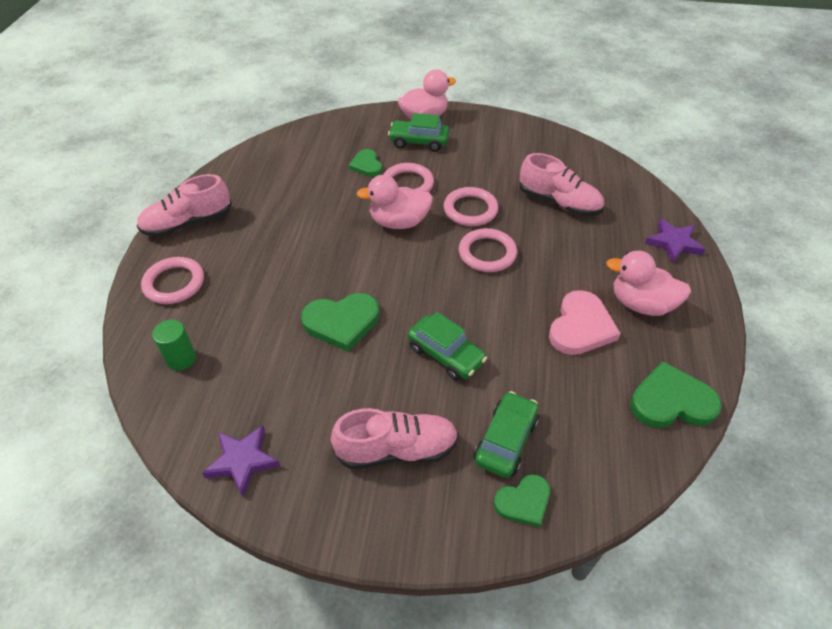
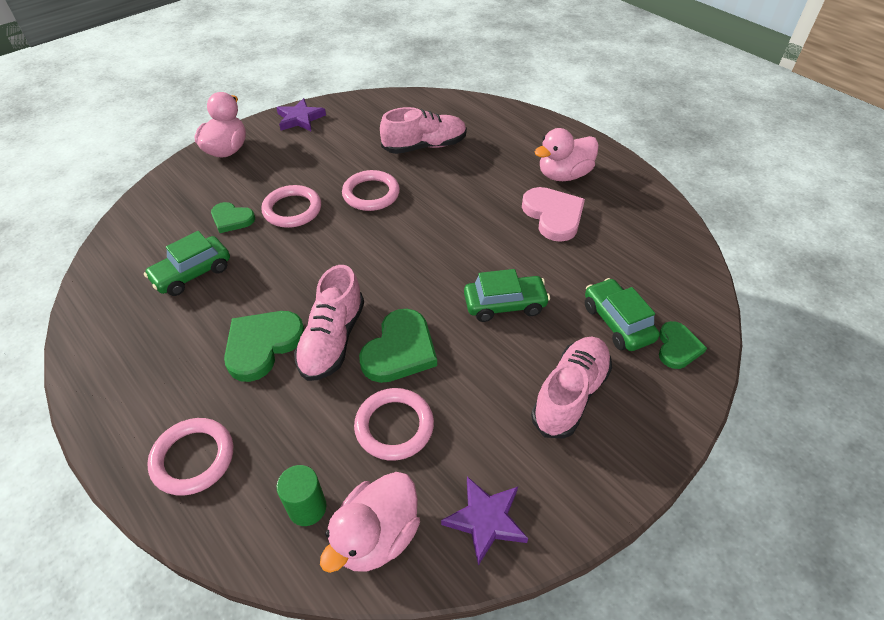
camera: 50 degrees left, 0 degrees up
pink shoe [137,174,232,237] -> pink shoe moved to [294,265,364,381]
pink duck [356,175,433,229] -> pink duck moved to [320,472,420,573]
green car [388,113,449,152] -> green car moved to [144,231,230,296]
pink ring [459,228,517,272] -> pink ring moved to [354,388,434,461]
green heart [630,361,722,428] -> green heart moved to [224,311,304,382]
purple star [645,219,706,264] -> purple star moved to [276,98,326,131]

